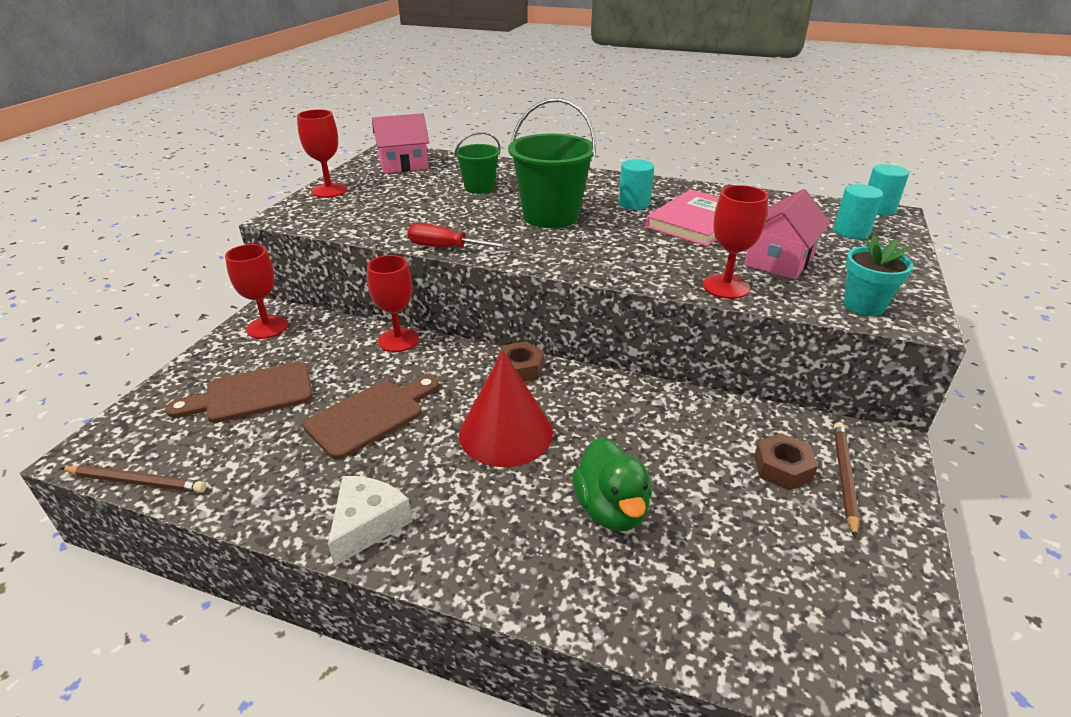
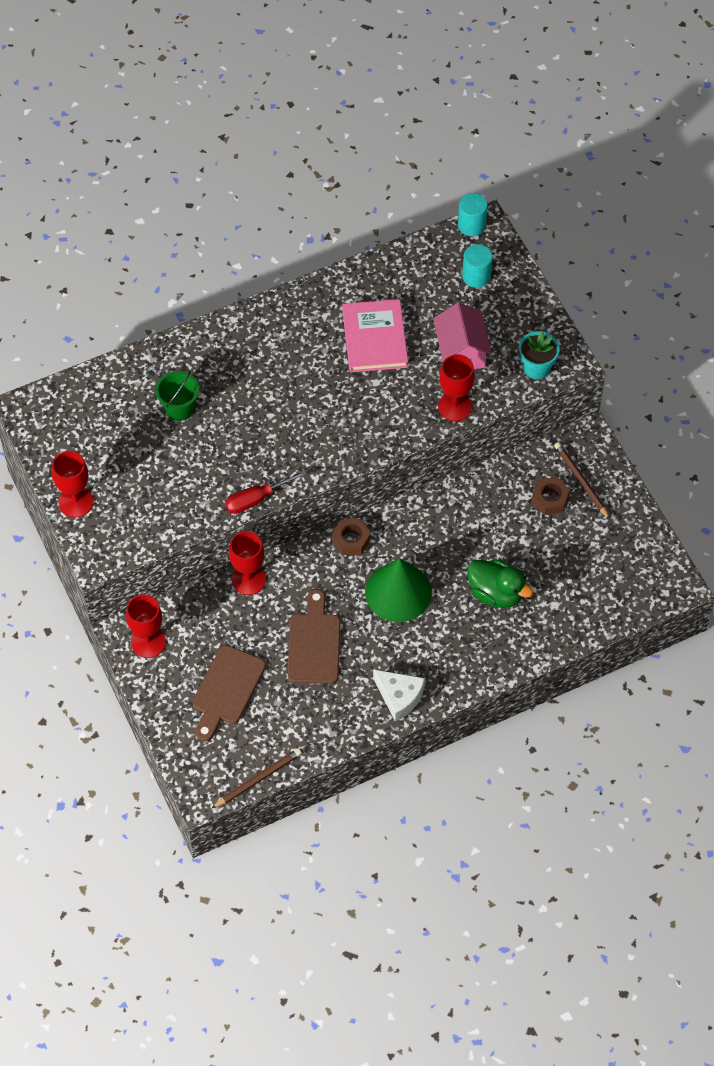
camera: 45 degrees left, 25 degrees up
white cheese [328,476,412,567] -> white cheese turned 150 degrees clockwise [373,669,425,722]
pink house [372,113,429,173] -> none
red cone [459,351,553,467] -> green cone [365,558,432,622]
green bucket [508,98,596,228] -> none
turquoise cylinder [618,159,654,210] -> none

